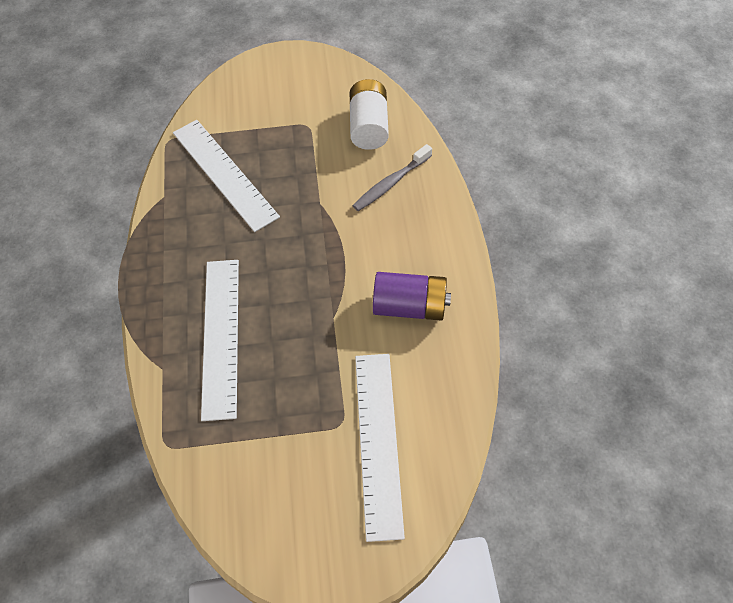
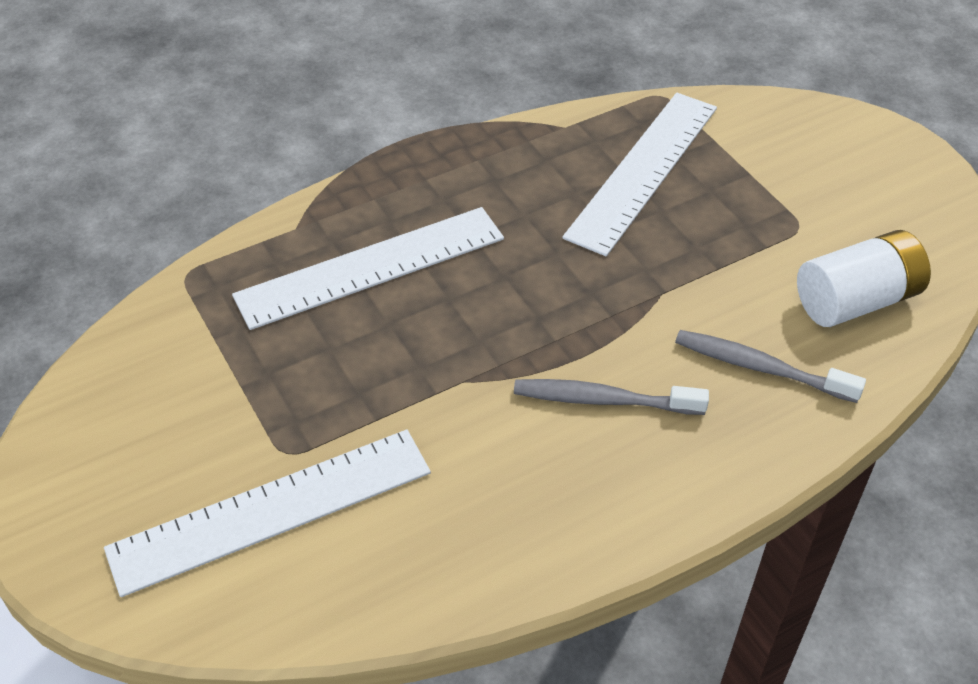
camera: 65 degrees right, 10 degrees down
purple battery [373,272,451,321] -> none
none -> grey toothbrush [514,379,709,415]

